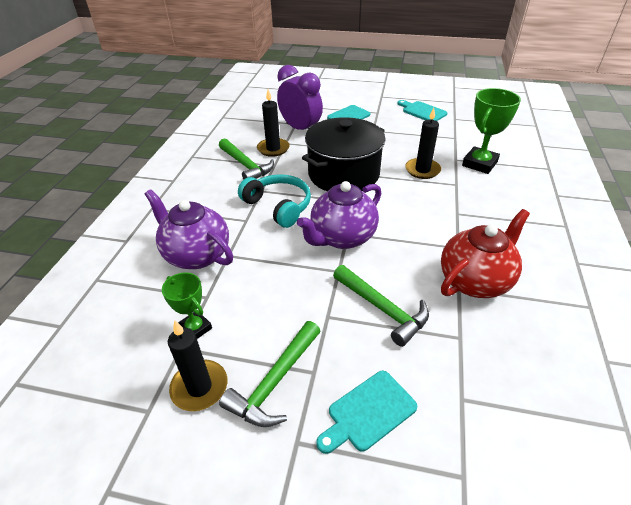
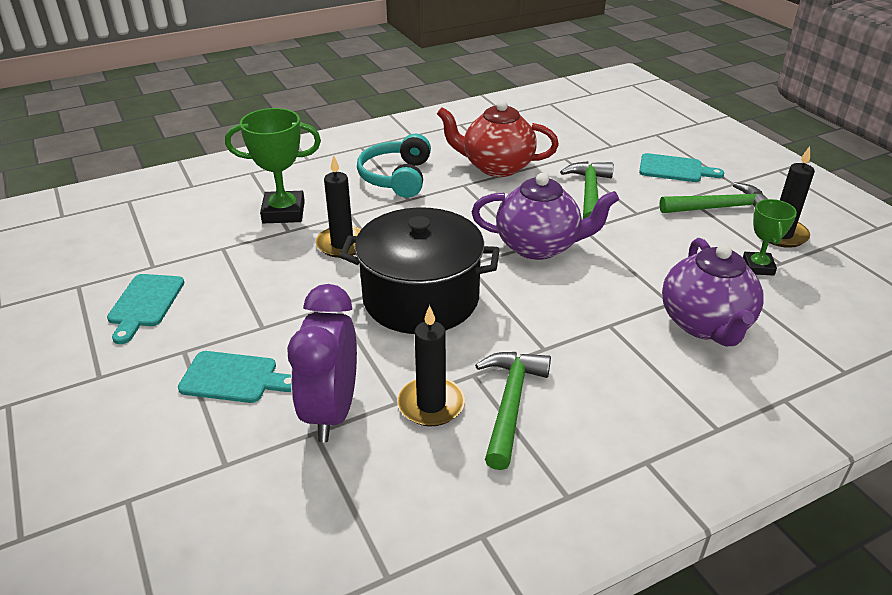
camera: 130 degrees left, 5 degrees down
turquoise headphones [238,174,311,228] -> turquoise headphones moved to [357,134,431,198]

